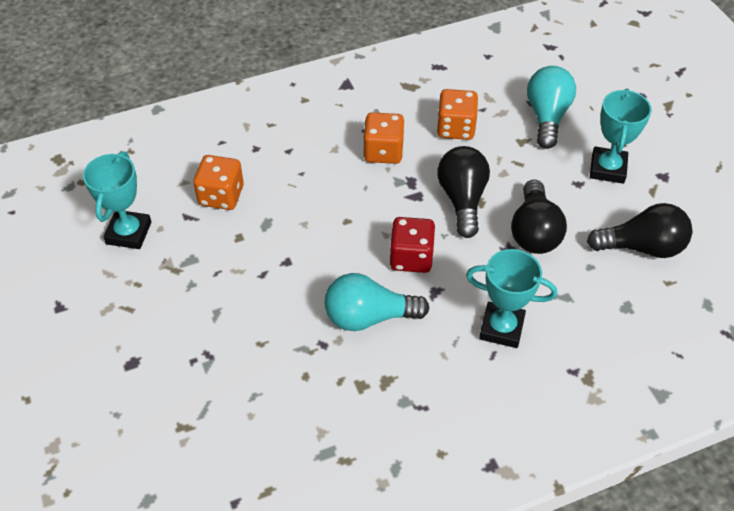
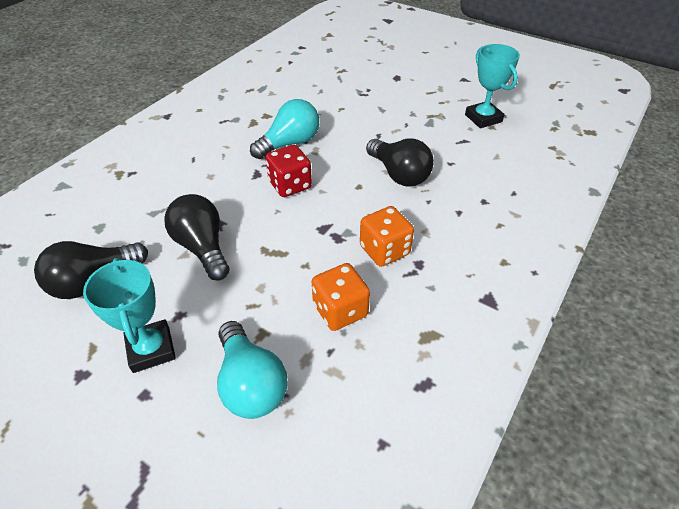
camera: 145 degrees right, 5 degrees down
orange dice [193,155,244,210] -> none
black light bulb [438,146,490,238] -> black light bulb moved to [366,139,434,186]
turquoise trophy [466,249,557,348] -> none

